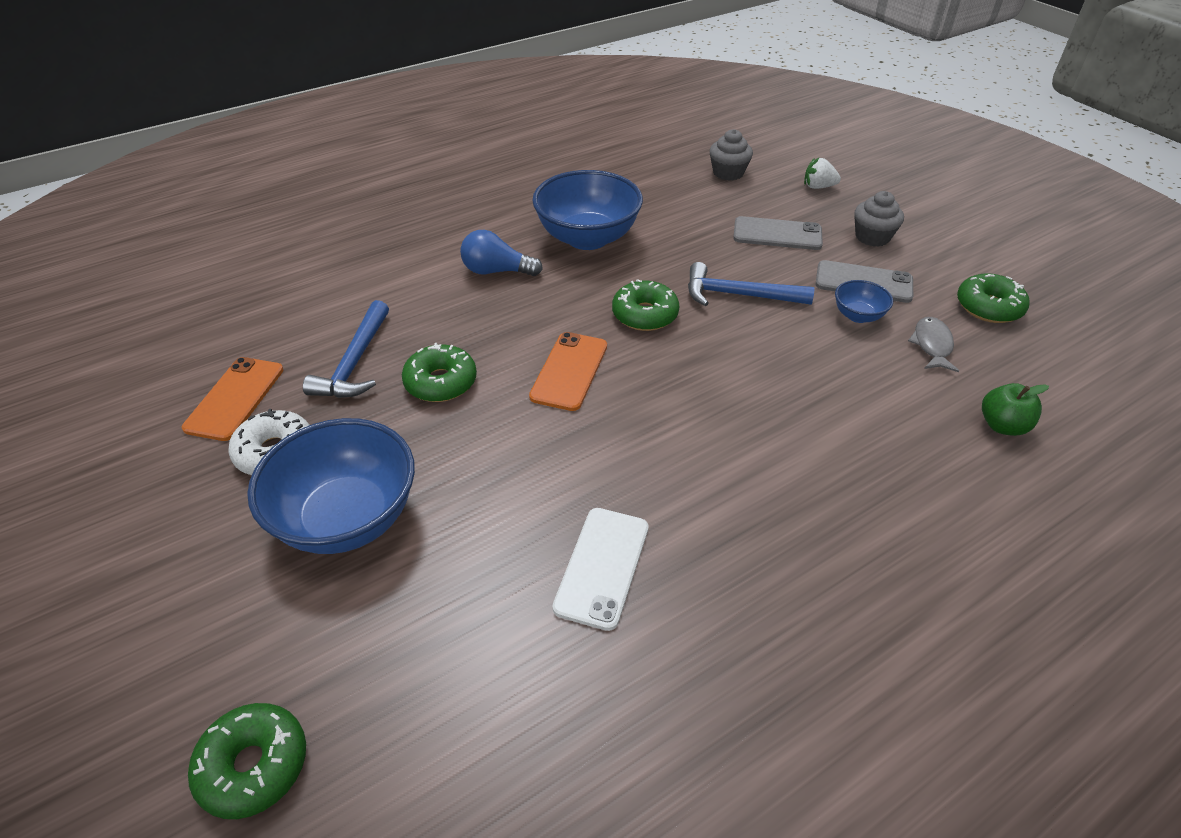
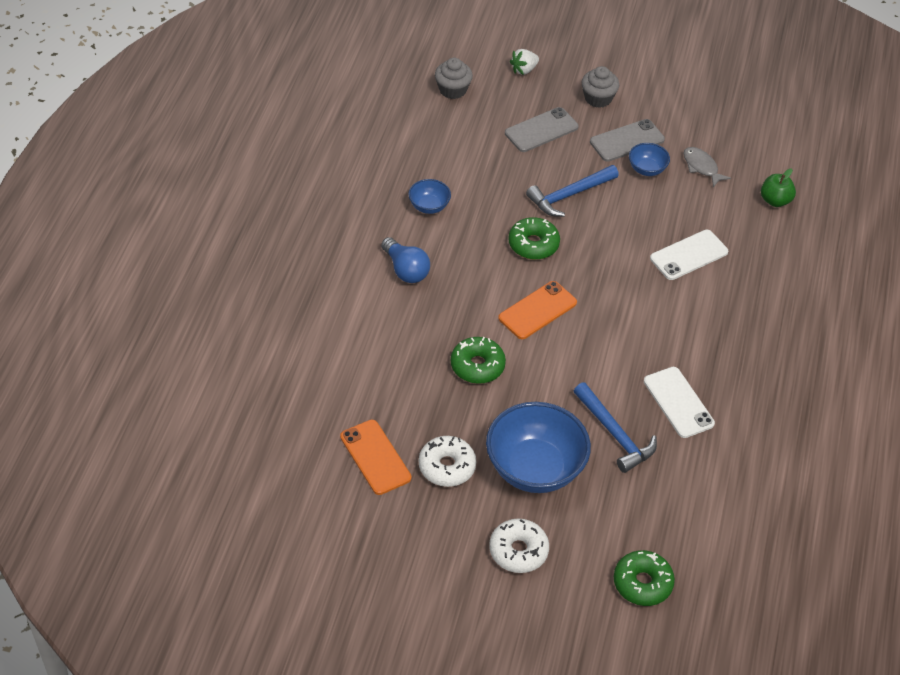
camera: 45 degrees left, 5 degrees up
blue hammer [303,300,389,398] -> blue hammer moved to [574,382,657,473]
blue light bulb [460,230,543,276] -> blue light bulb turned 90 degrees counterclockwise [381,237,430,283]
orange phone [529,332,607,411] -> orange phone turned 75 degrees clockwise [498,281,577,339]
blue bowl [532,170,643,250] -> blue bowl [408,179,451,214], size x0.47
green donut [957,274,1030,323] -> none
none -> white donut [489,518,549,573]
none -> white phone [650,230,728,280]

